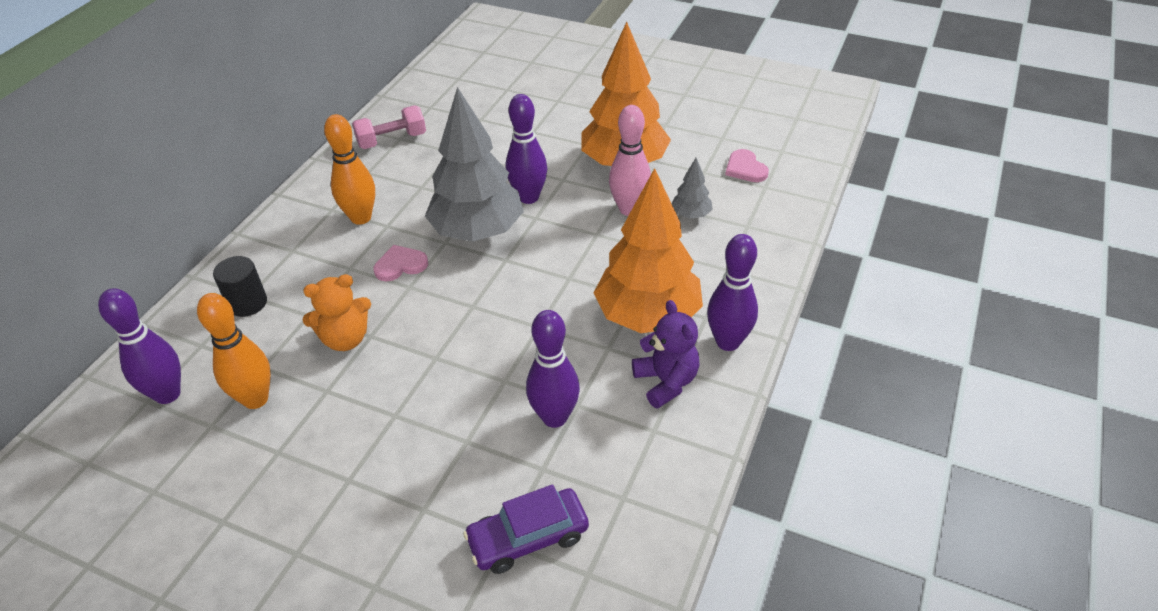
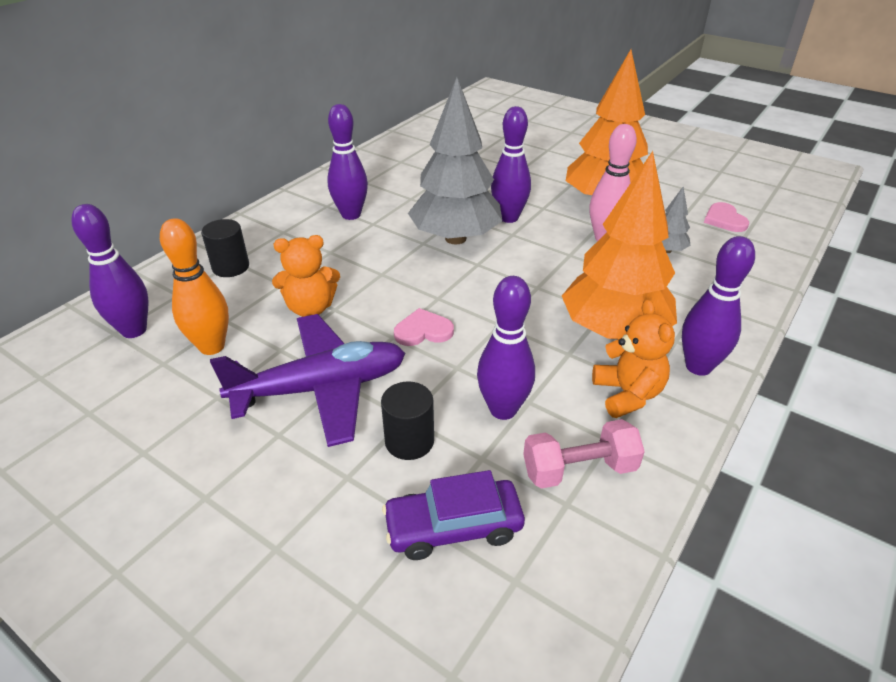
camera: 10 degrees right, 5 degrees down
orange bowling pin [324,114,375,225] -> purple bowling pin [327,104,368,220]
pink dumbbell [352,106,426,149] -> pink dumbbell moved to [523,419,645,489]
pink heart [374,245,428,281] -> pink heart moved to [394,308,454,346]
purple teddy bear [632,300,700,409] -> orange teddy bear [592,299,675,418]
none -> purple plane [210,314,405,447]
none -> black cylinder [381,381,434,460]

